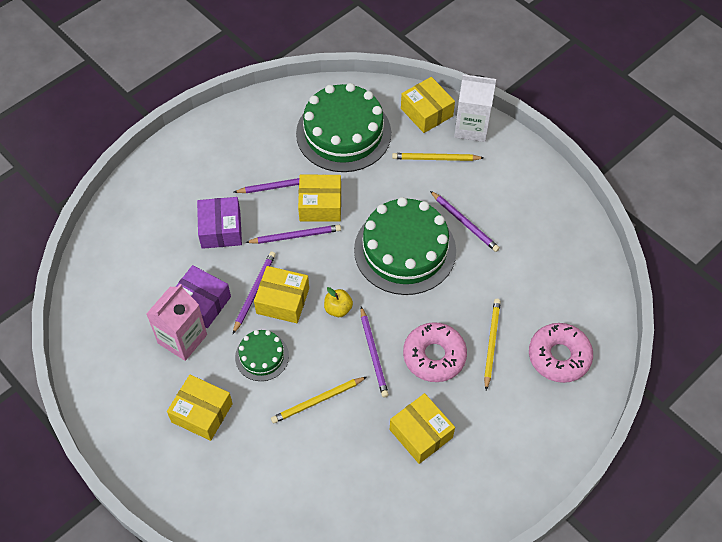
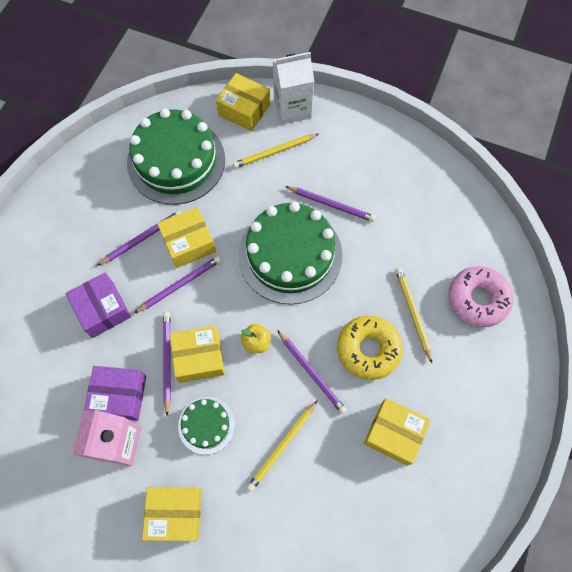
camera: 25 degrees left, 10 degrees up
pink donut [403,322,467,382] -> yellow donut [337,316,403,380]

